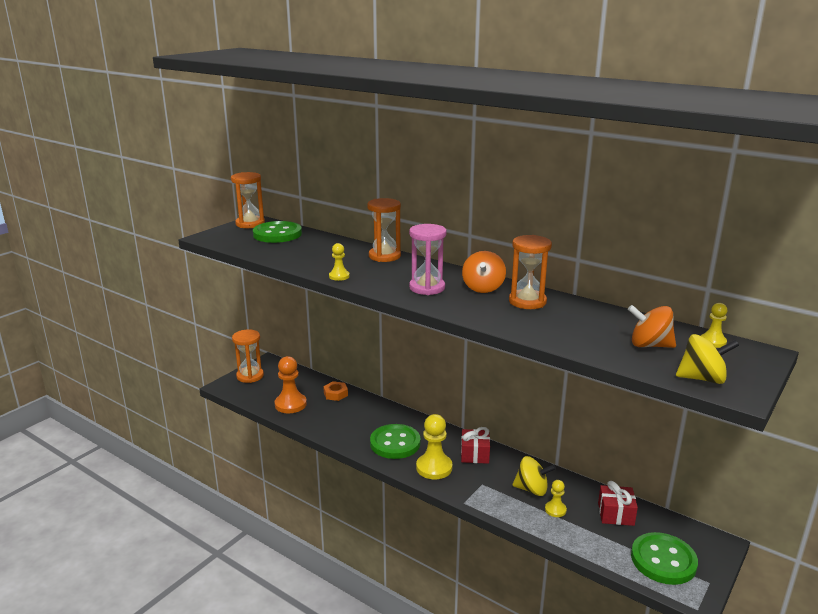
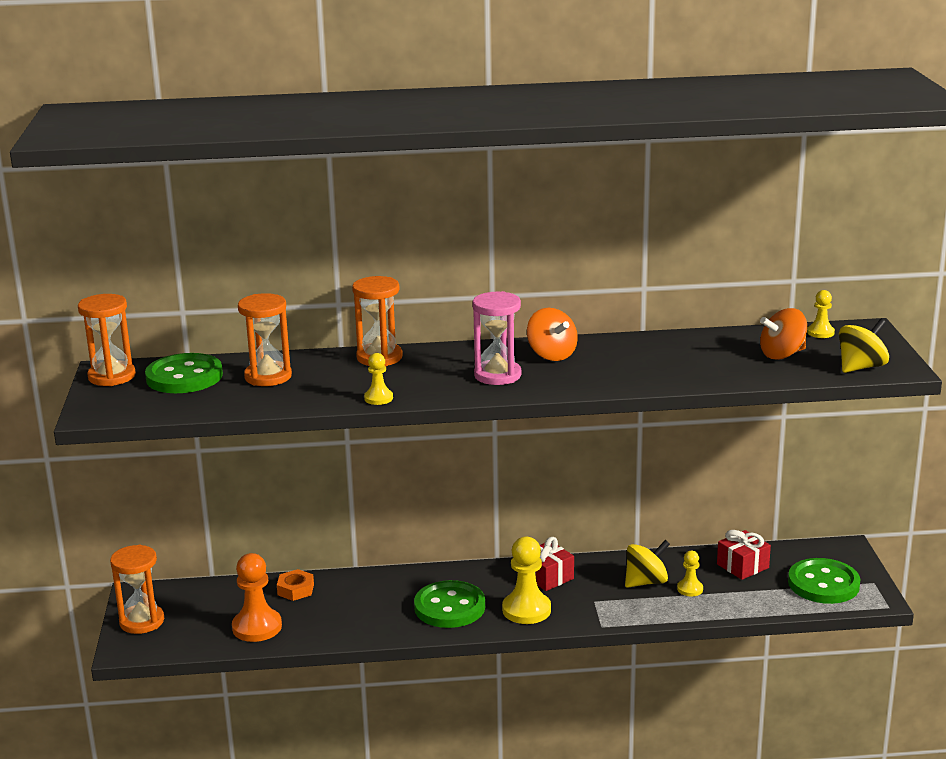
camera: 40 degrees left, 0 degrees up
orange hourglass [509,235,552,309] -> orange hourglass moved to [238,293,292,386]

